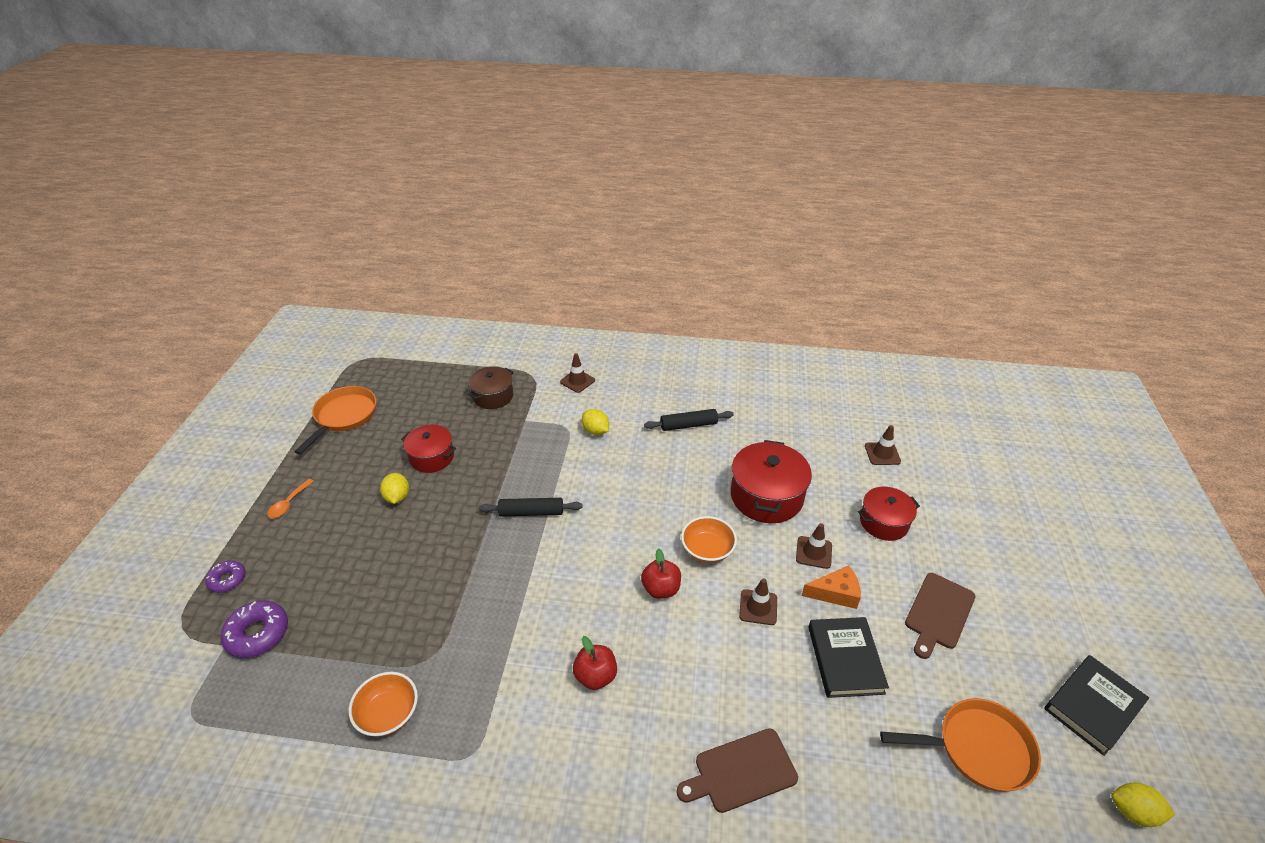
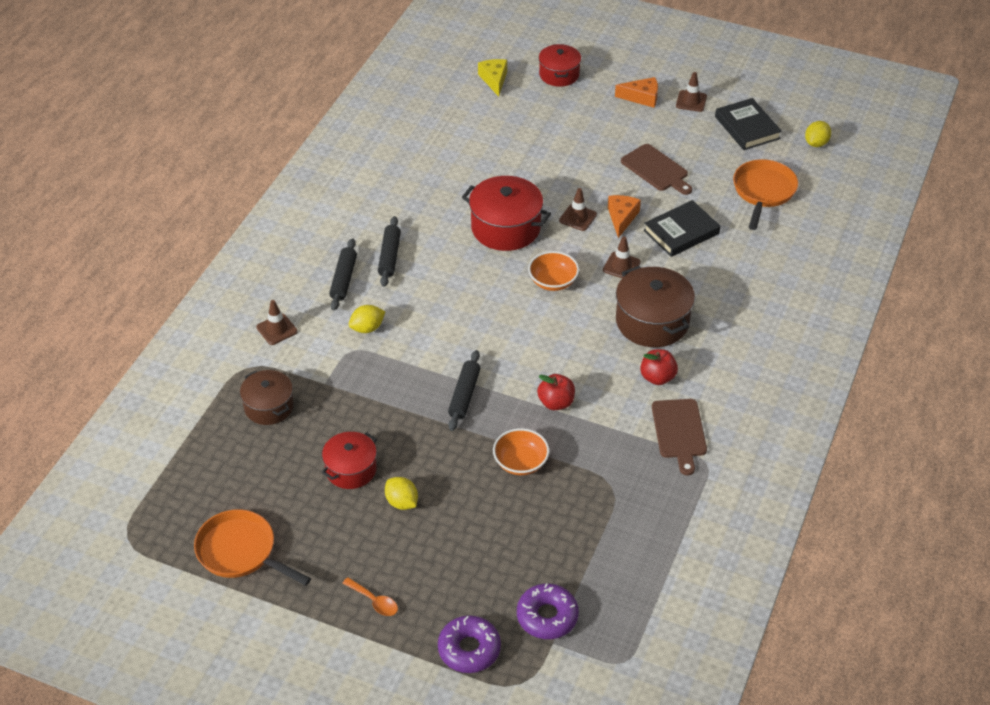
camera: 75 degrees left, 5 degrees up
purple donut [206,560,246,593] -> purple donut [438,615,501,673], size x1.59
orange bowl [349,672,418,737] -> orange bowl moved to [493,428,549,475]
yellow lemon [380,473,409,504] -> yellow lemon turned 45 degrees clockwise [385,477,418,510]
red apple [641,548,681,599] -> red apple moved to [537,374,575,410]
brown cutting board [677,728,798,813] -> brown cutting board moved to [652,399,707,475]
black book [808,617,889,698] -> black book turned 45 degrees counterclockwise [644,200,721,257]
red pot [858,487,920,541] -> red pot moved to [539,44,581,87]
brown traffic cone [865,425,901,465] -> brown traffic cone moved to [676,72,707,112]
none -> black rolling pin [329,238,357,311]
none -> yellow cheese [478,59,507,97]
none -> orange cheese [615,77,658,108]
none -> brown pot [616,266,695,347]

